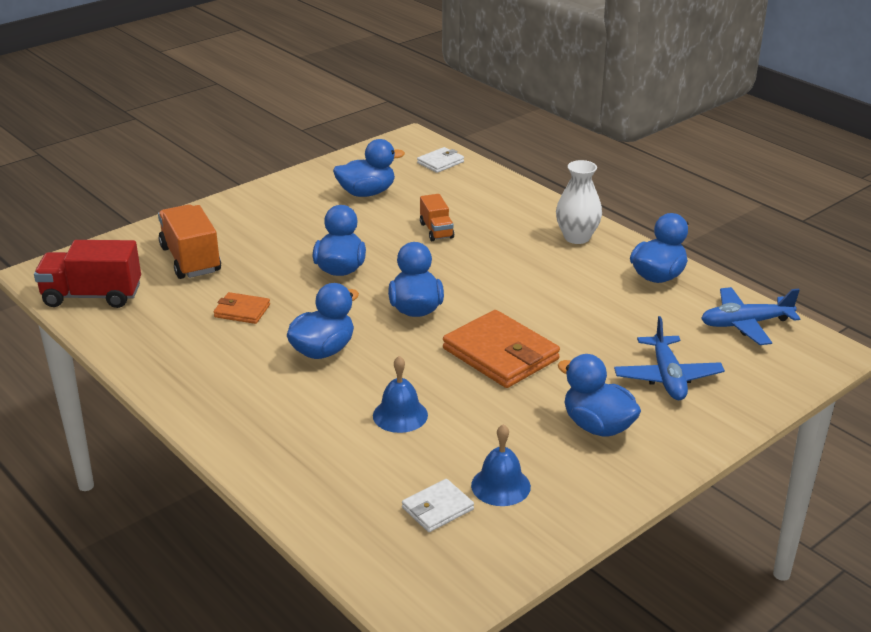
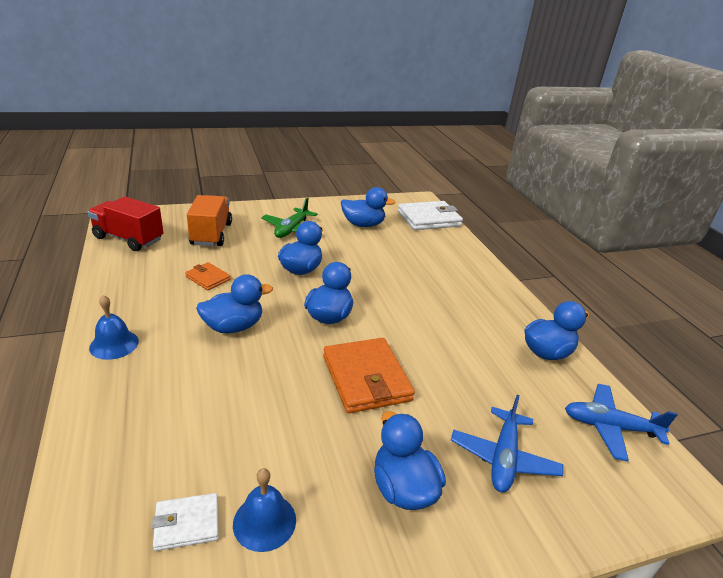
camera: 20 degrees right, 0 degrees up
blue bell [373,356,428,433] -> blue bell moved to [89,295,139,360]
white wallet [417,147,464,173] -> white wallet [398,201,463,230], size x1.92
orange truck [420,194,454,241] -> none
white vase [556,160,602,244] -> none
none -> green plane [261,198,317,238]

